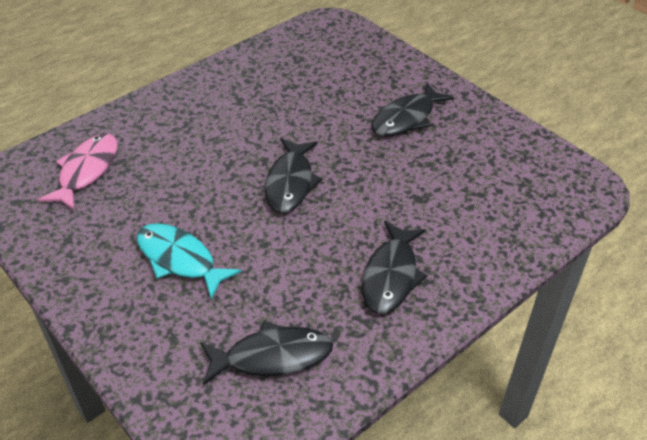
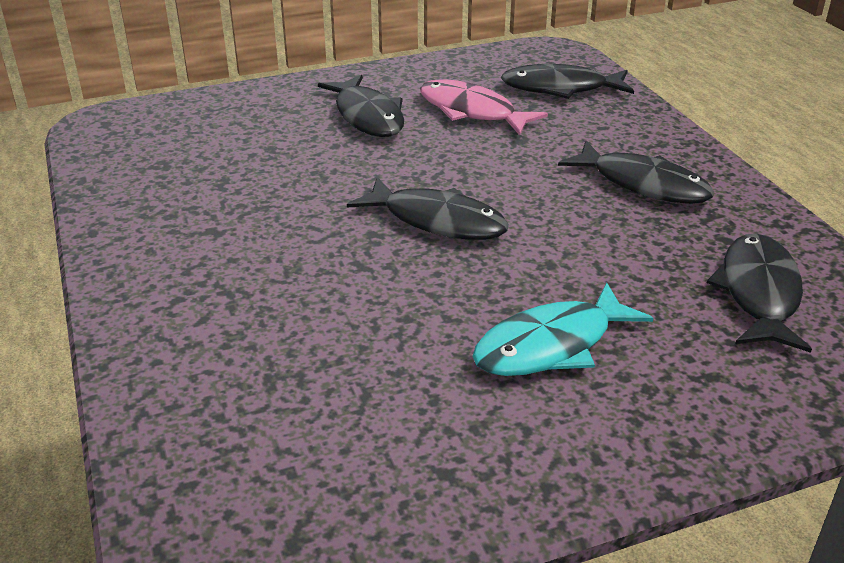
camera: 70 degrees left, 10 degrees down
pink fish [38,134,117,210] -> pink fish moved to [420,79,548,135]
none -> black fish [501,64,634,99]

